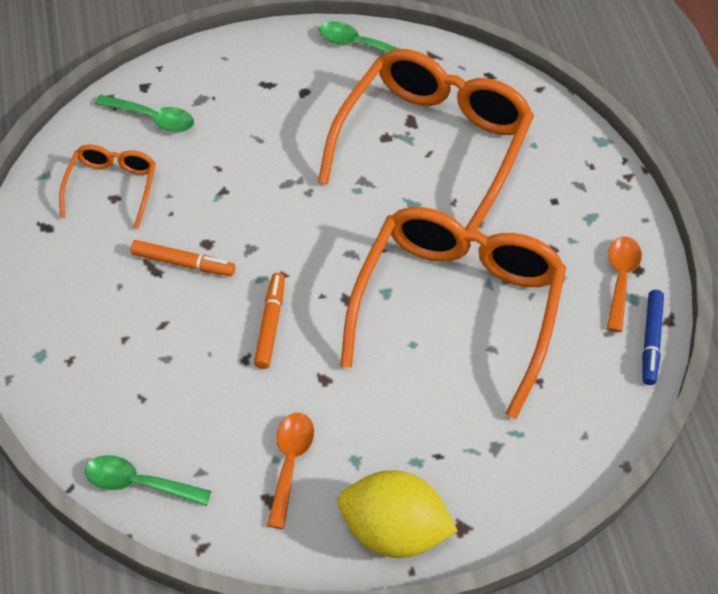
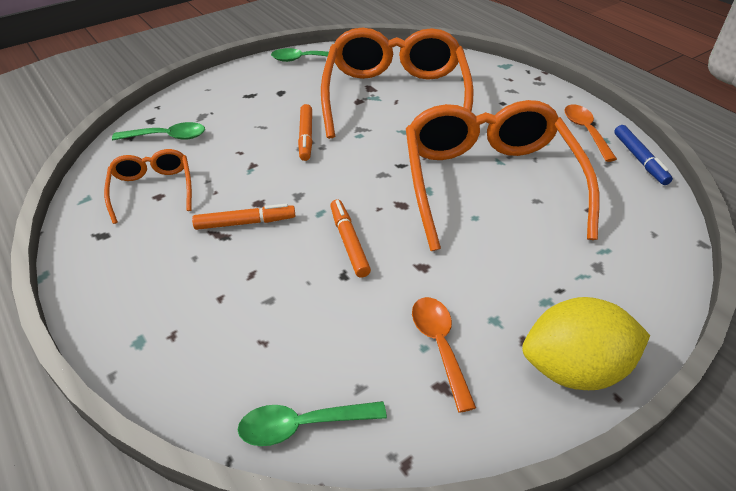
camera: 20 degrees left, 10 degrees down
none -> orange marker [298,104,313,161]

